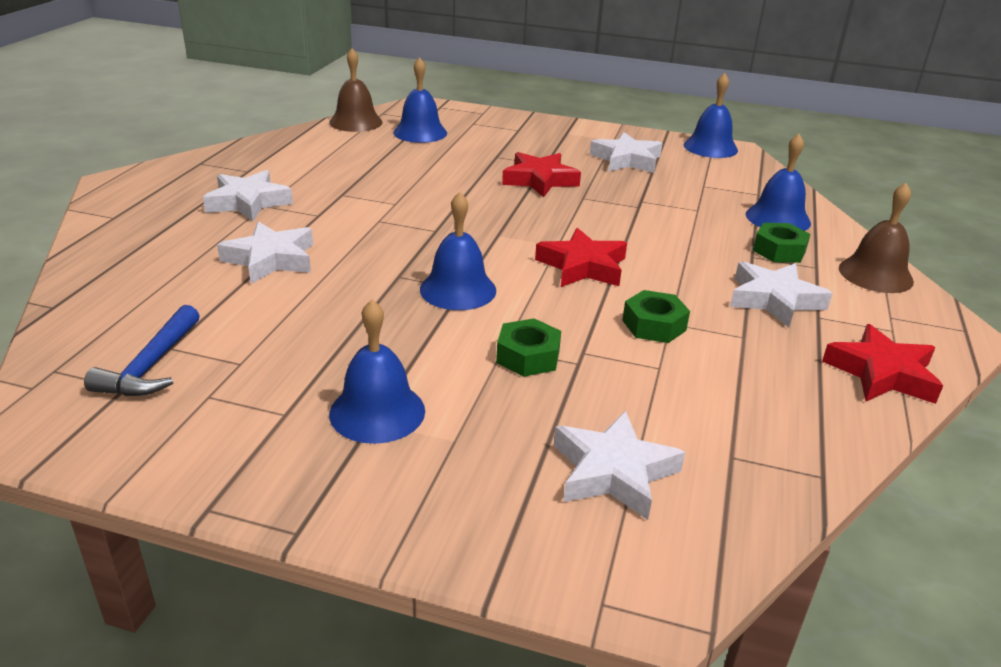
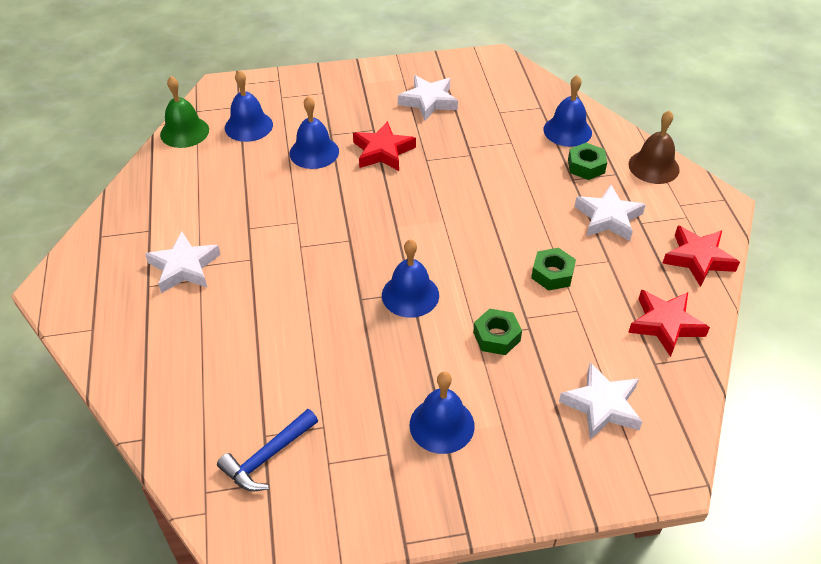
camera: 25 degrees left, 15 degrees up
blue hammer [84,305,200,396] -> blue hammer turned 60 degrees clockwise [217,409,318,491]
white star [217,221,313,284] -> none
brown bell [329,48,383,132] -> green bell [160,76,209,148]
red star [535,228,627,287] -> red star moved to [628,290,710,357]
blue bell [684,73,738,158] -> blue bell moved to [290,96,339,169]

